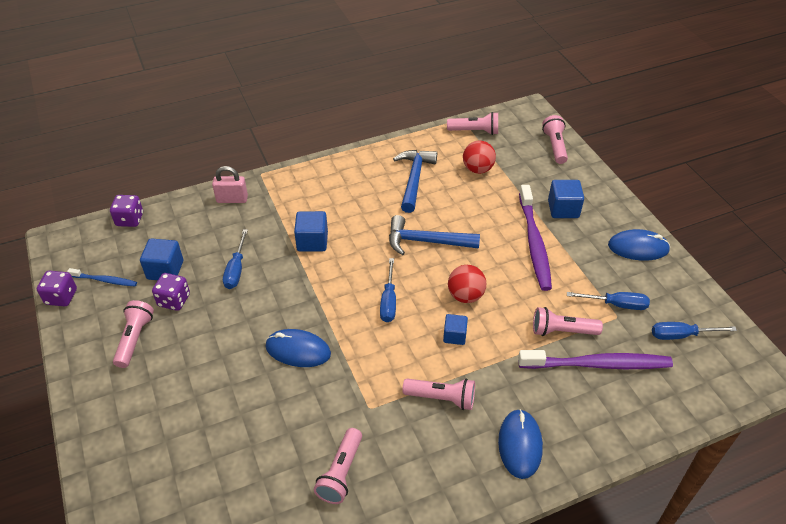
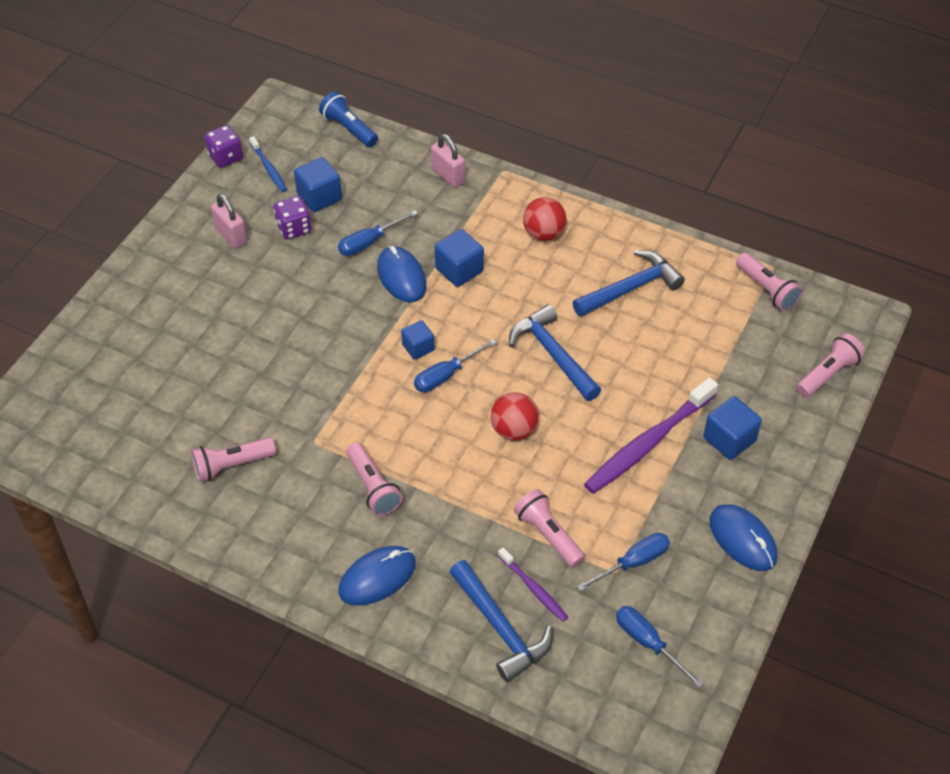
camera: 50 degrees right, 5 degrees up
purple dice [110,195,143,227] -> blue flashlight [319,92,378,147]
pink flashlight [113,300,154,368] -> pink padlock [211,194,247,248]
blue mouse [265,329,331,367] -> blue mouse moved to [377,246,427,302]
blue cube [443,314,468,345] -> blue cube moved to [401,320,435,360]
red ball [463,141,496,174] -> red ball moved to [523,197,567,241]
purple toothbrush [518,350,673,369] -> purple toothbrush [498,547,568,621], size x0.51
blue screwdriver [567,292,650,310] -> blue screwdriver turned 90 degrees counterclockwise [577,533,670,591]
none -> blue hammer [449,560,553,682]

